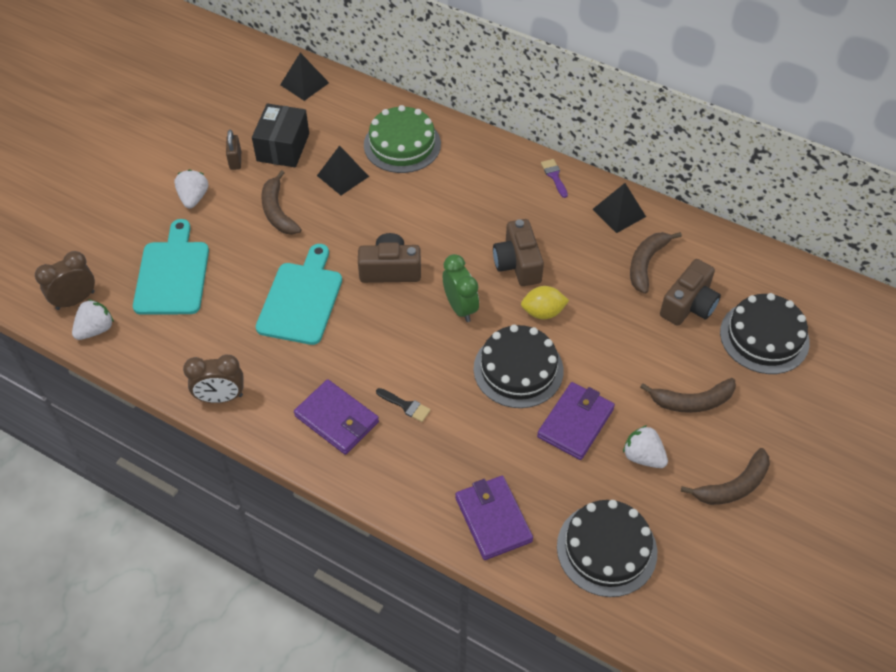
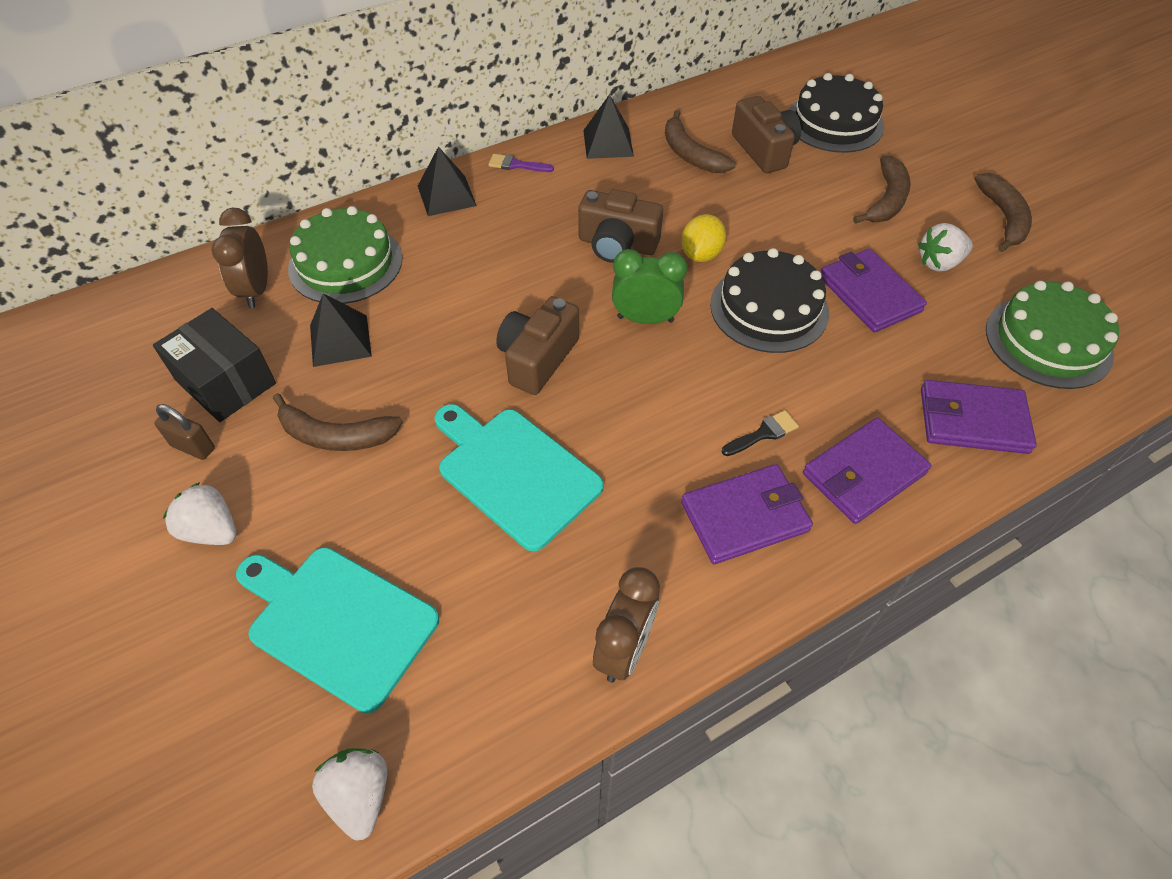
camera: 60 degrees left, 0 degrees up
brown clock [35,251,95,310] -> brown clock moved to [211,208,268,308]
black pyramid [280,53,329,101] -> black pyramid moved to [418,146,477,216]
black cake [557,500,657,597] -> green cake [986,281,1119,389]
none -> purple wallet [803,418,931,524]

